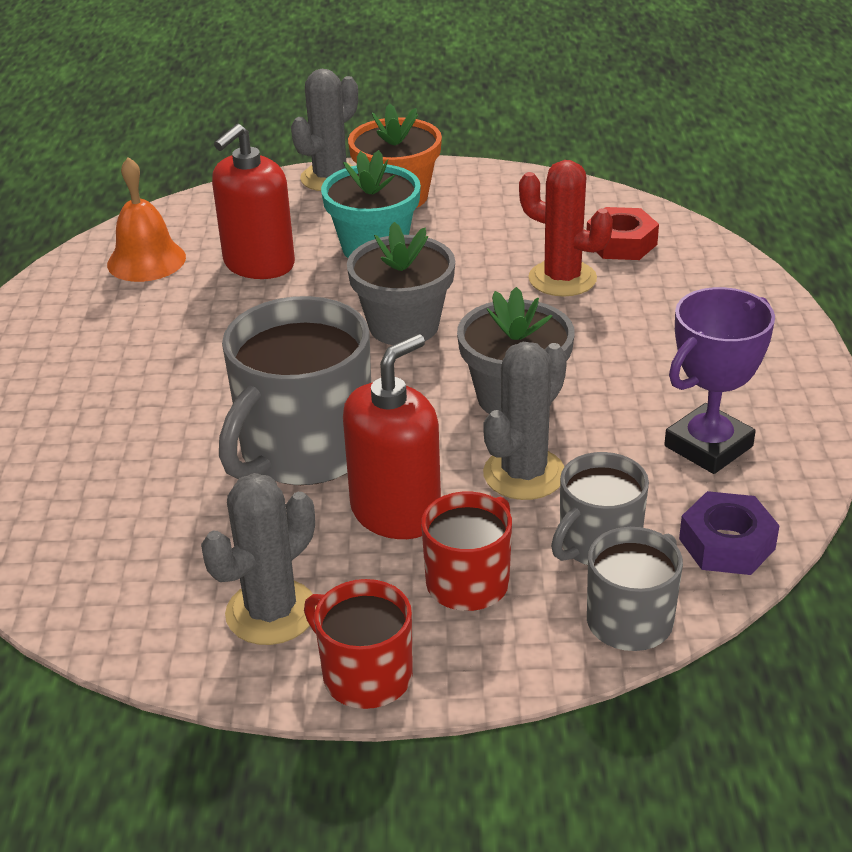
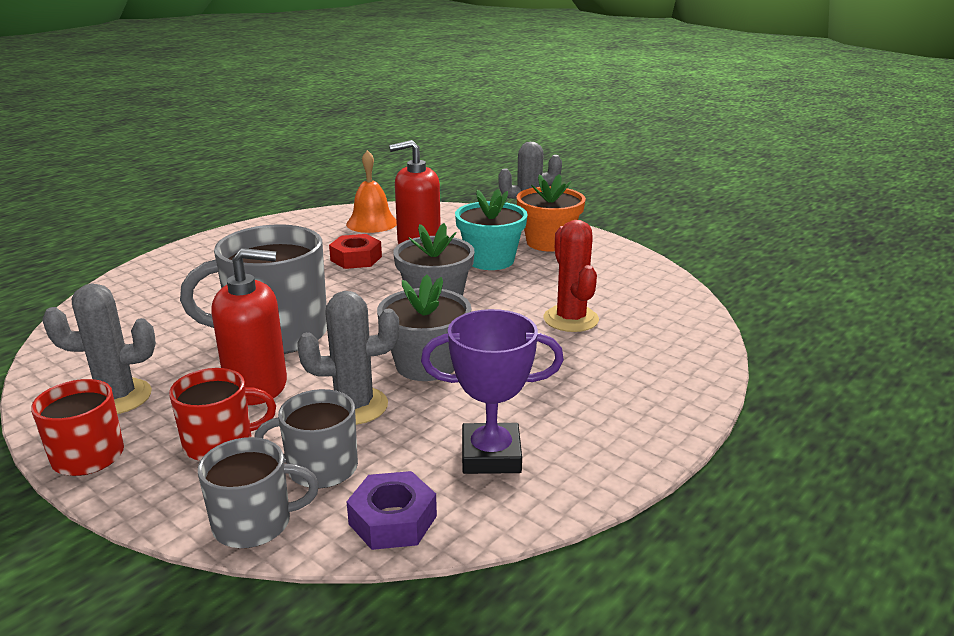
camera: 40 degrees right, 10 degrees down
red nut [587,207,659,260] -> red nut moved to [329,234,382,269]

